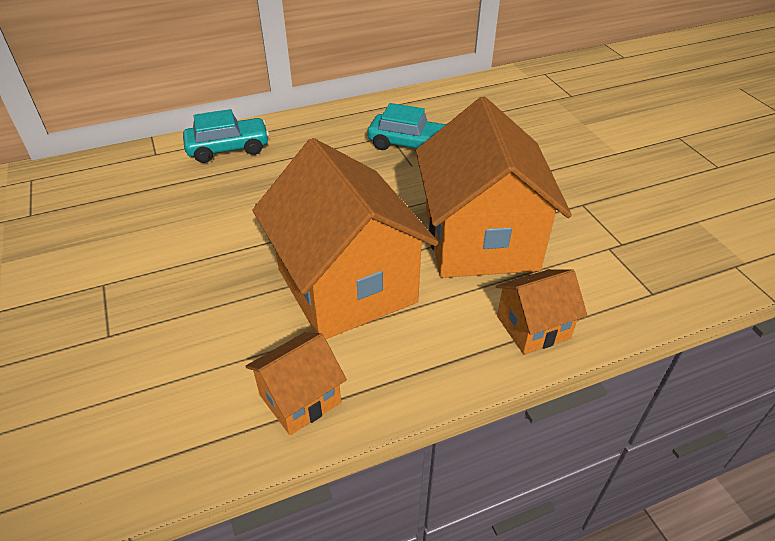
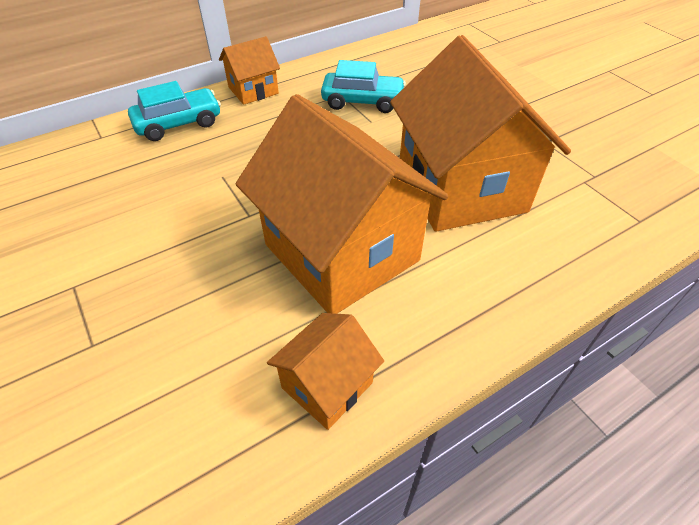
camera: 10 degrees left, 5 degrees up
orange house [496,269,587,354] -> orange house moved to [219,36,280,105]

